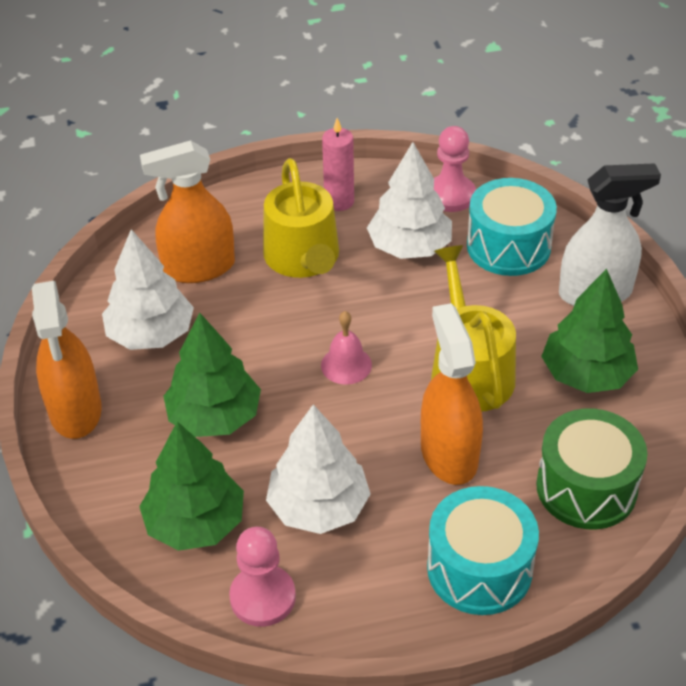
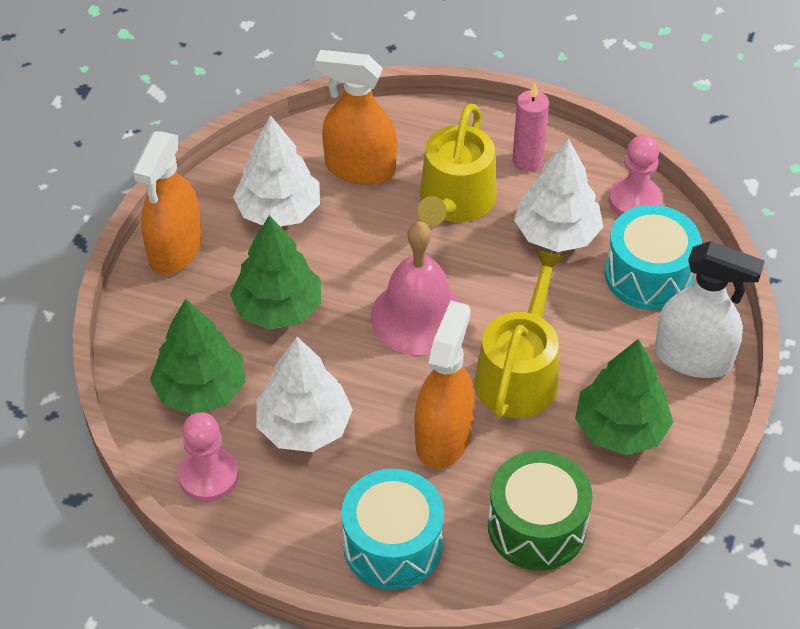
camera: 30 degrees right, 5 degrees up
pink bell [321,311,372,385] -> pink bell [371,221,462,355], size x1.90

